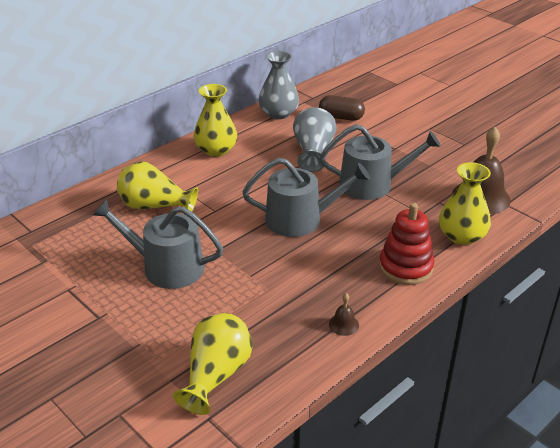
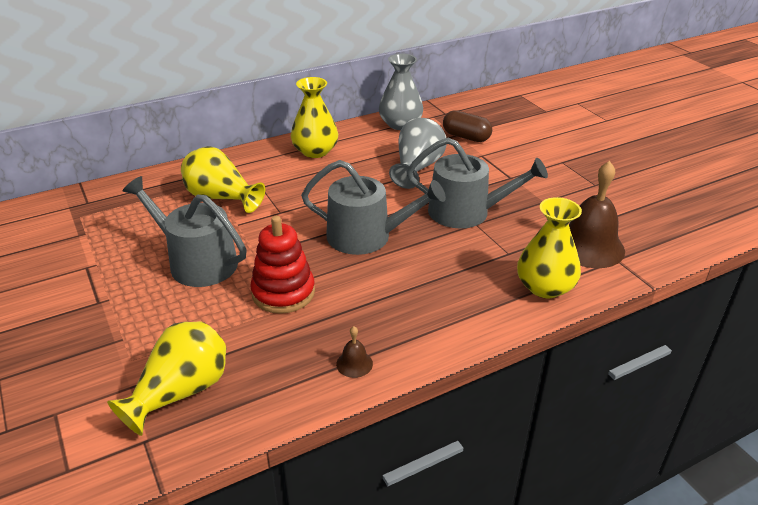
camera: 15 degrees right, 0 degrees up
red stacking toy [379,203,434,285] -> red stacking toy moved to [250,216,315,314]

